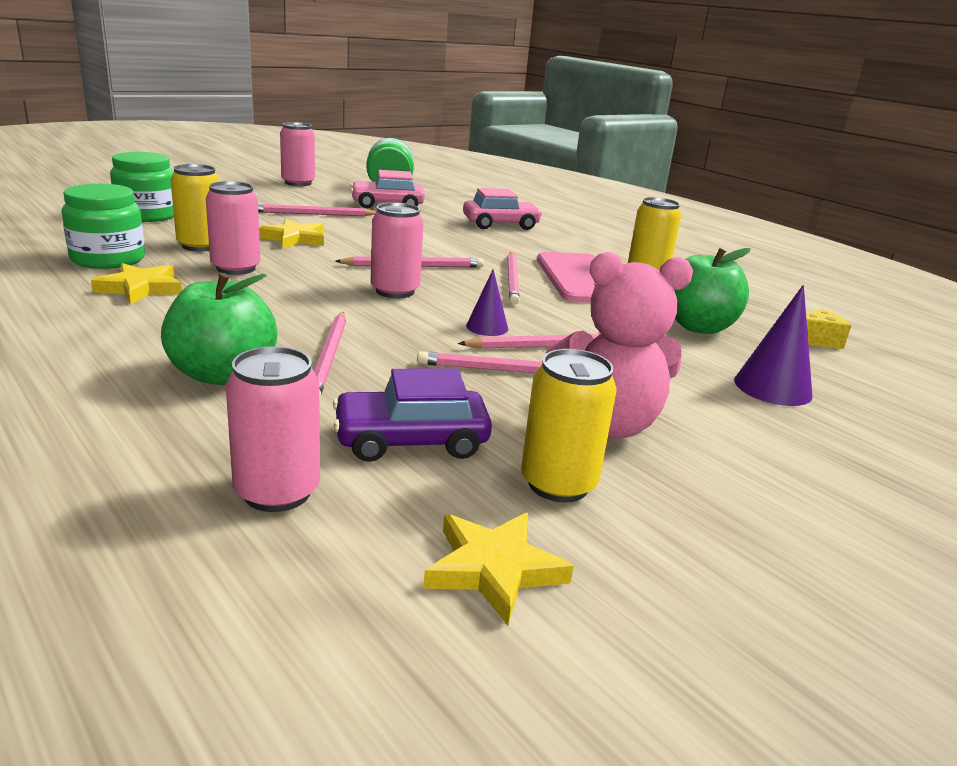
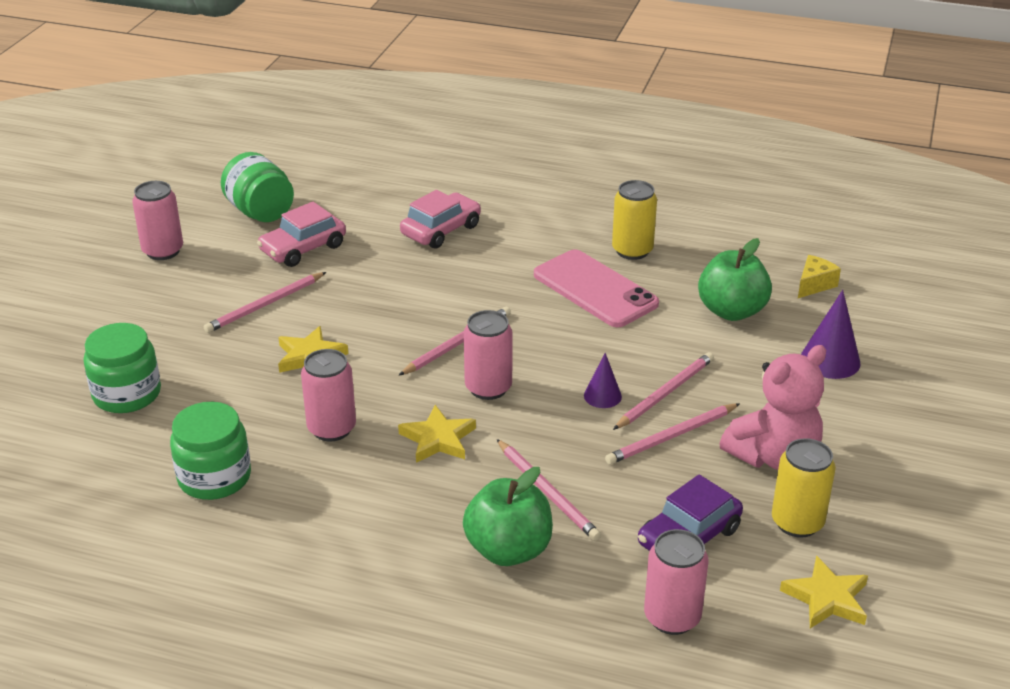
camera: 30 degrees left, 10 degrees up
yellow star [91,263,182,304] -> yellow star moved to [398,405,476,463]
yellow can [171,164,220,251] -> none
pink pencil [507,252,520,305] -> none

